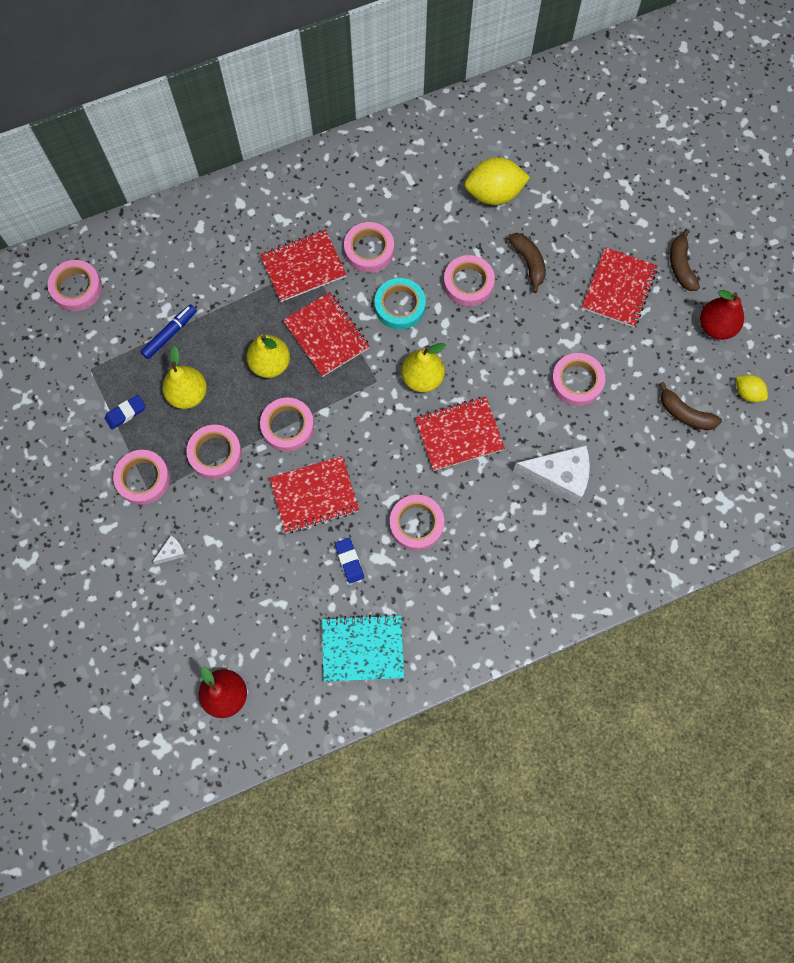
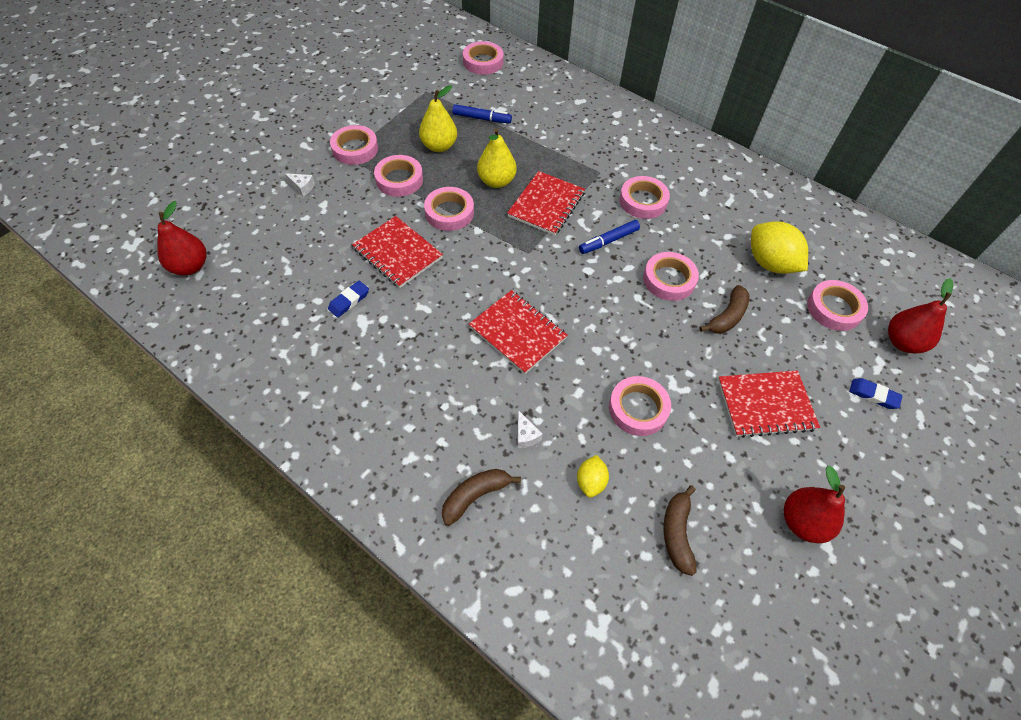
camera: 60 degrees right, 15 degrees down
blue eraser [105,395,146,430] -> blue eraser moved to [849,378,902,409]
red notebook [260,230,347,302] -> none
turquoise notebook [322,614,404,682] -> none
turquoise tape [375,278,426,330] -> blue marker [579,220,640,254]
pink tape [390,495,444,551] -> pink tape moved to [807,280,868,331]
yellow pear [401,343,446,392] -> none
white cheese [513,445,590,505] -> white cheese [517,410,543,448], size x0.43
brown banana [670,229,700,291] -> brown banana moved to [442,469,521,526]
yellow lemon [736,375,768,402] -> yellow lemon moved to [577,455,609,498]
none -> red pear [888,278,953,353]

